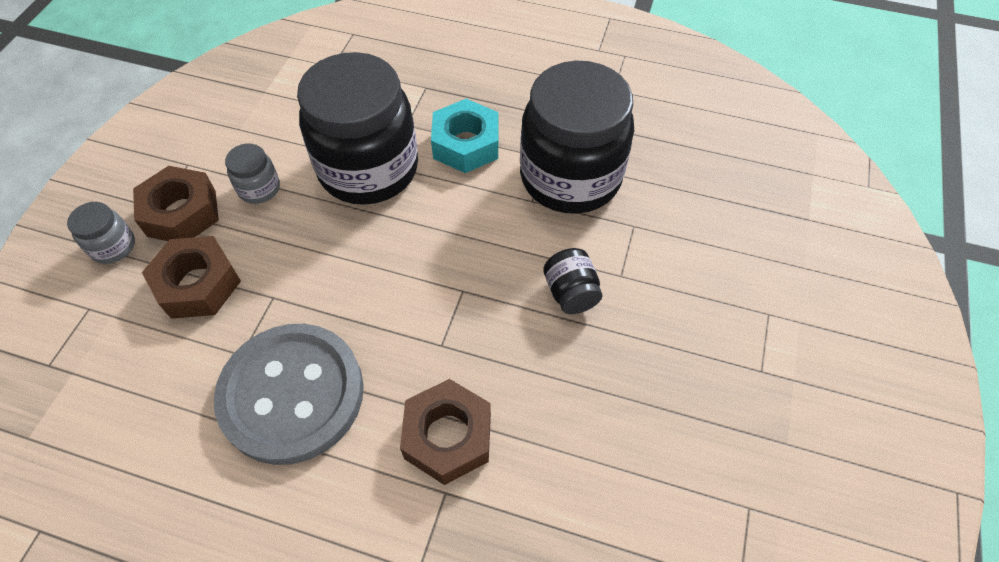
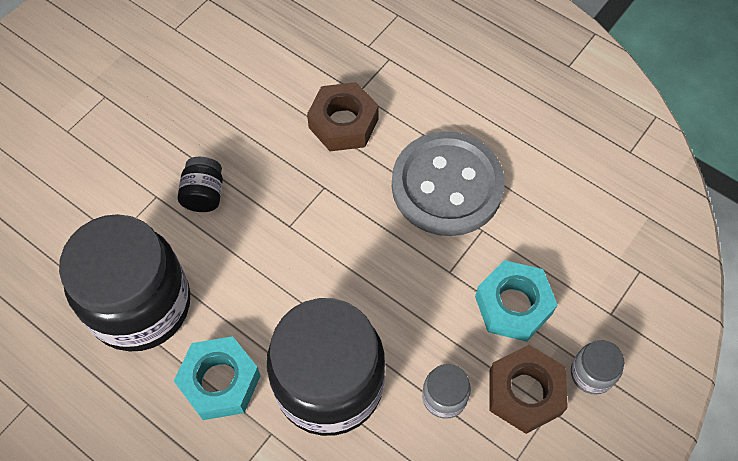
camera: 160 degrees left, 5 degrees up
brown nut [142,236,241,319] -> turquoise nut [475,260,558,342]

